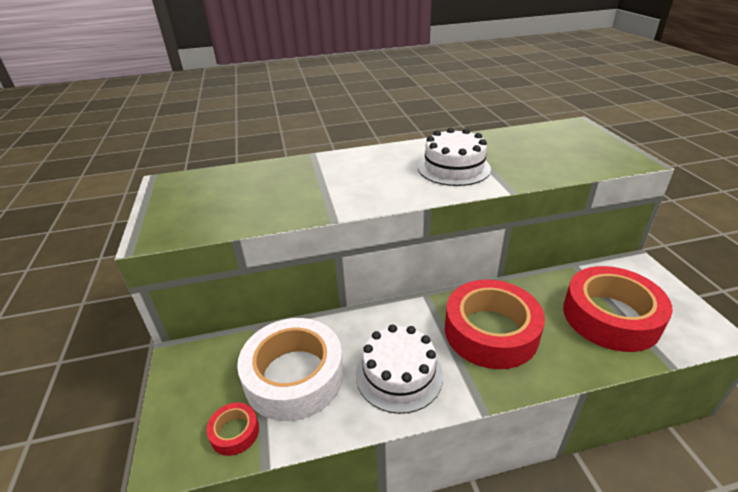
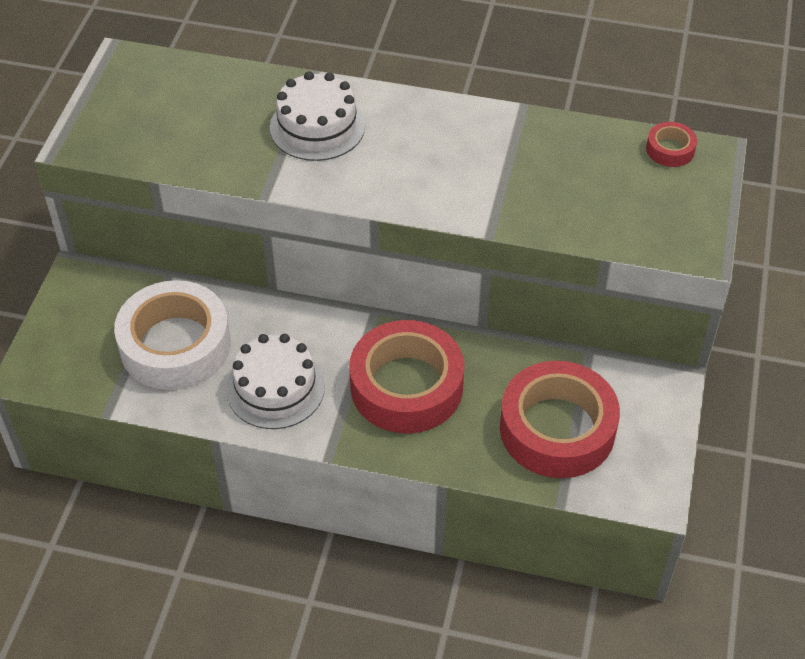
camera: 25 degrees right, 15 degrees up
red tape [206,403,259,456] -> red tape moved to [646,122,697,167]
white cake [418,128,491,186] -> white cake moved to [270,71,365,161]

